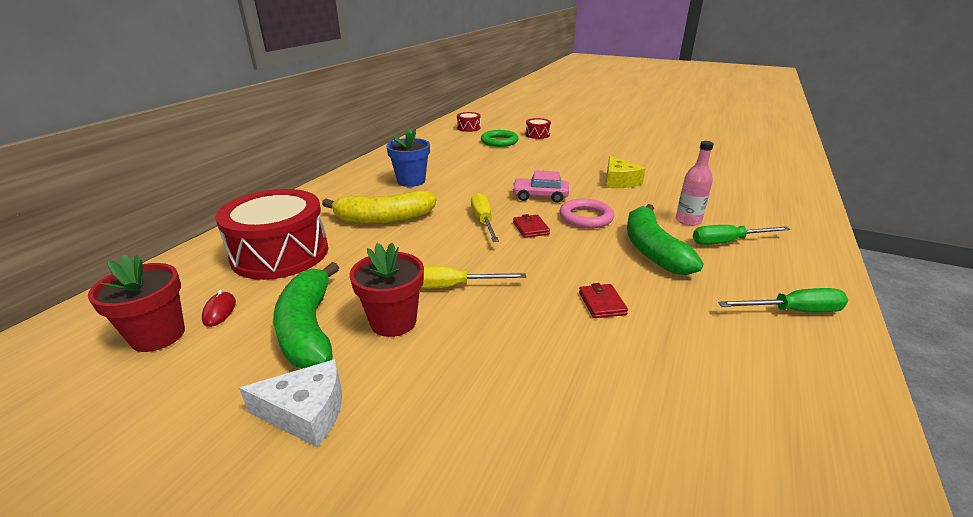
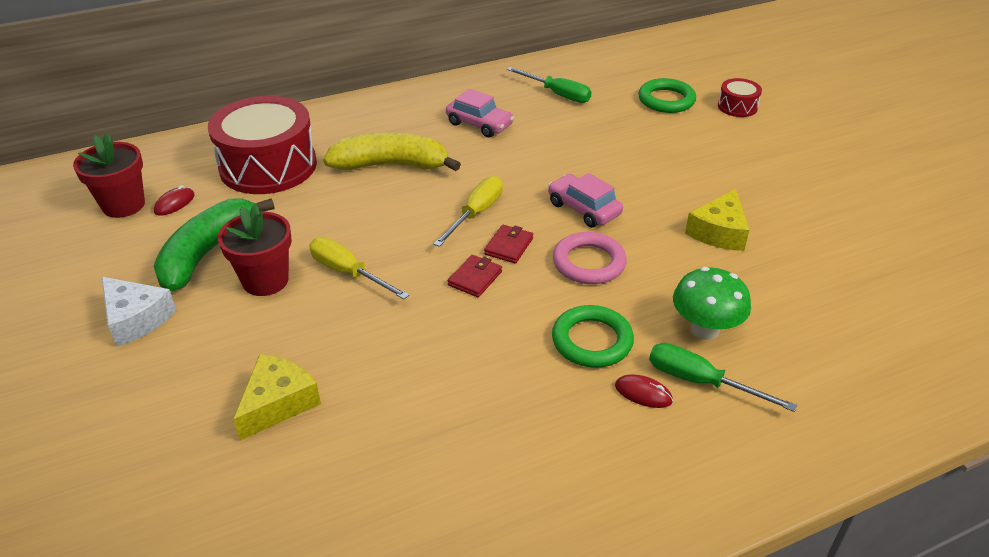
camera: 40 degrees right, 10 degrees up
yellow banana [322,190,437,224] -> yellow banana turned 150 degrees clockwise [323,133,461,171]
blue flower pot [386,128,430,187] -> pink car [446,89,514,138]
red drum [457,112,481,132] -> none
red wallet [579,283,628,318] -> red wallet moved to [448,255,502,297]
green banana [627,204,703,275] -> green ring [552,305,634,368]
pink bottle [676,141,714,226] -> green mushroom [673,267,751,340]
green screwdriver [718,288,848,312] -> green screwdriver moved to [507,67,592,103]
none -> yellow cheese [233,354,321,440]
none -> red mouse [615,375,673,408]

